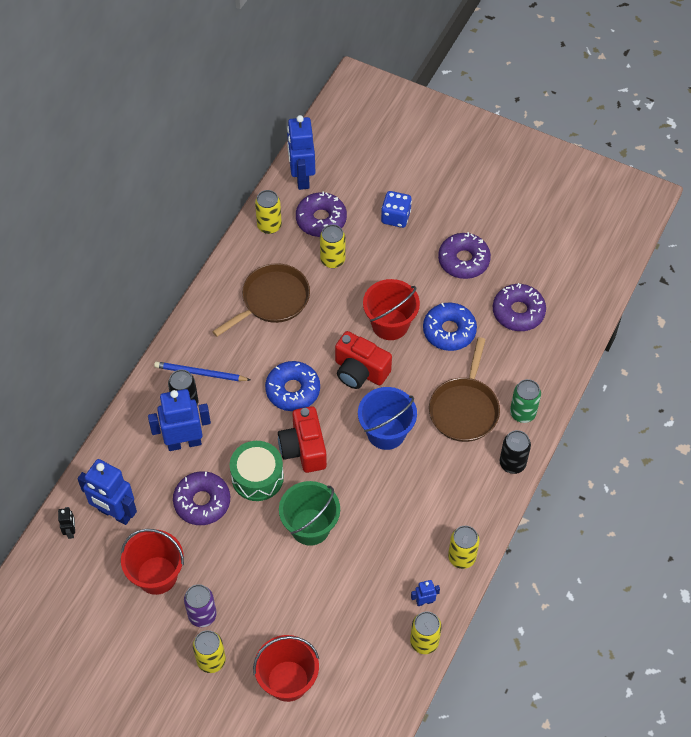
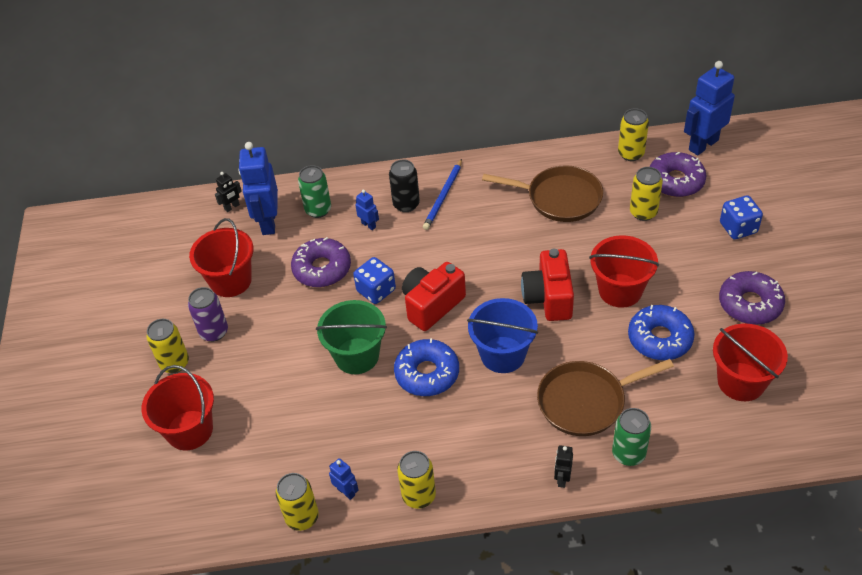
camera: 60 degrees right, 10 degrees down
blue robot [148,389,211,451] -> blue robot [355,190,379,230], size x0.46
blue pencil [154,361,250,381] -> blue pencil turned 135 degrees counterclockwise [423,159,462,230]
green drum [230,441,284,501] -> blue dice [353,257,396,304]
blue donut [265,361,320,411] -> blue donut moved to [394,338,459,396]
purple donut [493,283,546,331] -> red bucket [713,324,788,401]
black can [500,430,531,474] -> black robot [554,445,573,488]
none -> green can [298,165,331,218]

